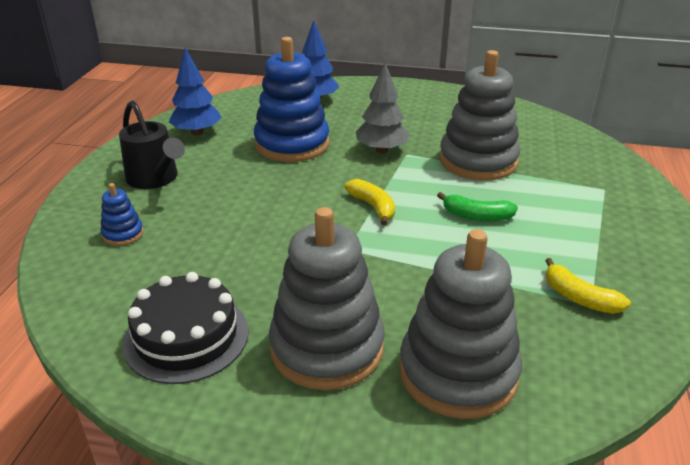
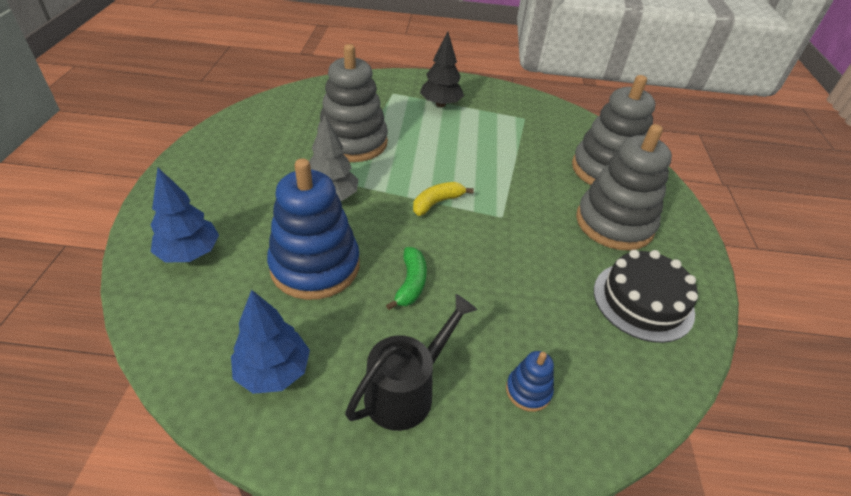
camera: 100 degrees left, 10 degrees up
green banana [437,192,518,221] -> green banana moved to [386,247,427,310]
yellow banana [545,258,631,314] -> none
none -> black tree [420,31,464,107]

